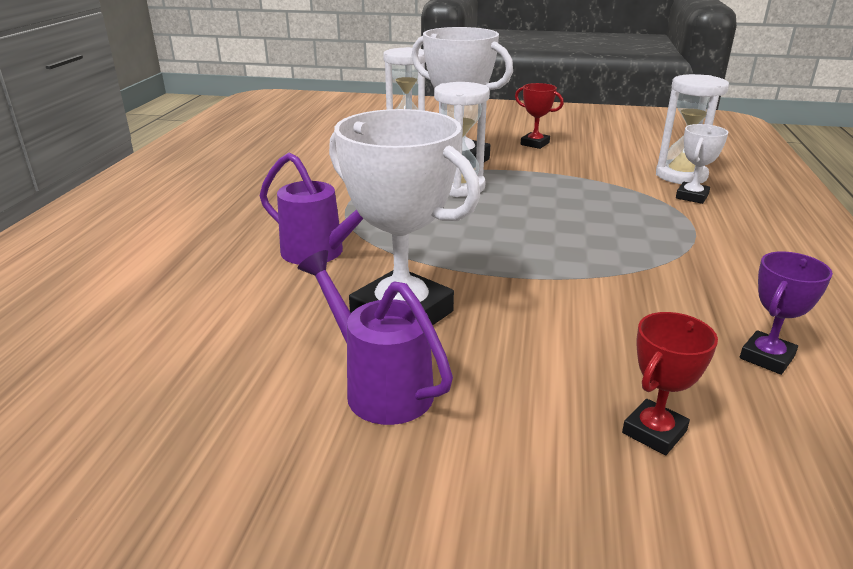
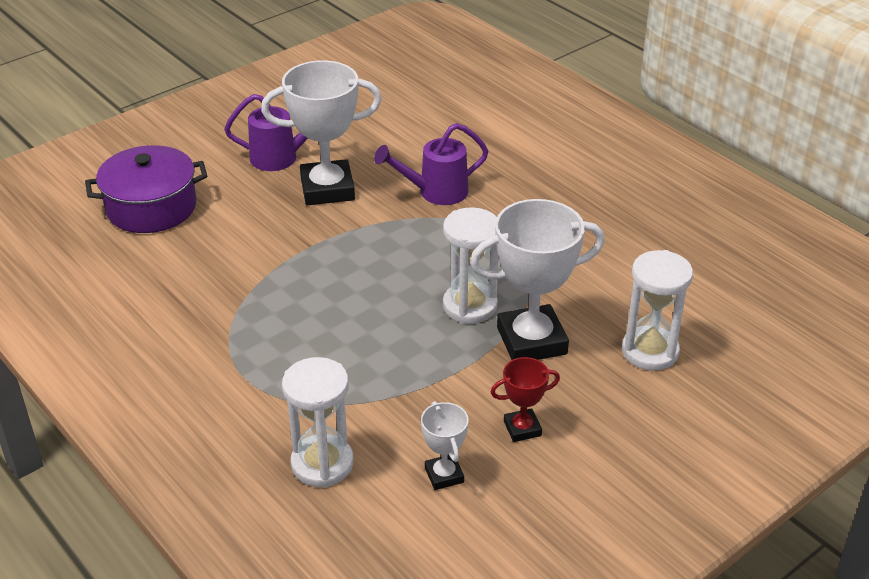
camera: 130 degrees right, 10 degrees up
red trophy [622,312,718,455] -> purple pot [85,145,207,233]
white trophy [676,124,728,204] -> white trophy moved to [421,401,469,490]
purple trophy [740,251,833,375] -> none

